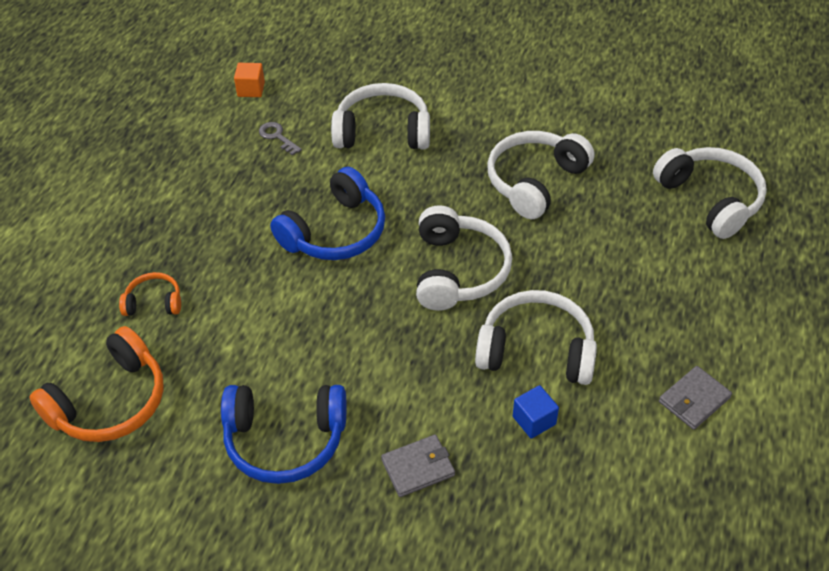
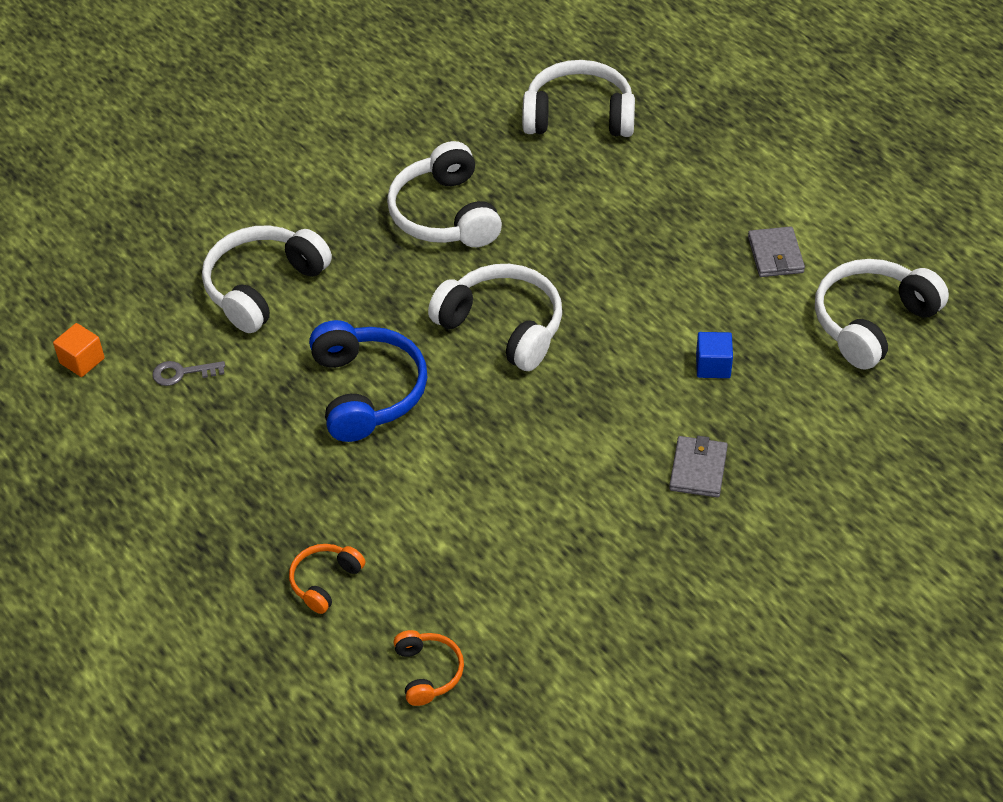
camera: 55 degrees left, 0 degrees up
orange headphones [29,326,164,442] -> orange headphones [393,630,464,706], size x0.52
blue headphones [221,385,347,484] -> none
white headphones [475,290,597,385] -> white headphones moved to [815,259,949,369]

